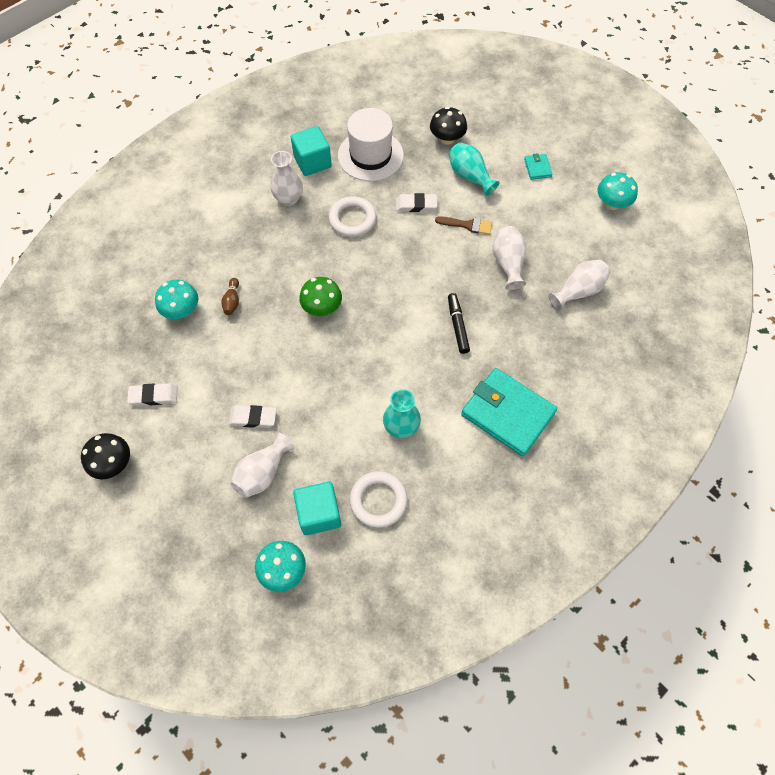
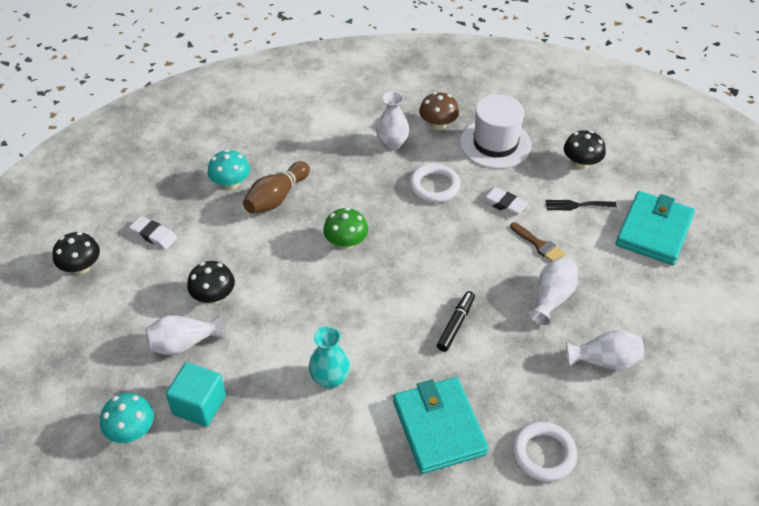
camera: 35 degrees right, 15 degrees down
brown bowling pin [221,278,239,315] -> brown bowling pin [243,161,310,214], size x1.92
white eraser [228,405,277,428] -> black mushroom [187,261,235,304]
turquoise cube [291,126,332,176] -> brown mushroom [419,92,459,130]
white ring [350,471,408,528] -> white ring moved to [512,422,577,482]
turquoise vase [449,142,500,196] -> black fork [545,200,617,210]
turquoise wallet [524,153,553,180] -> turquoise wallet [616,191,695,265], size x2.32
turquoise mushroom [597,172,638,210] -> none

